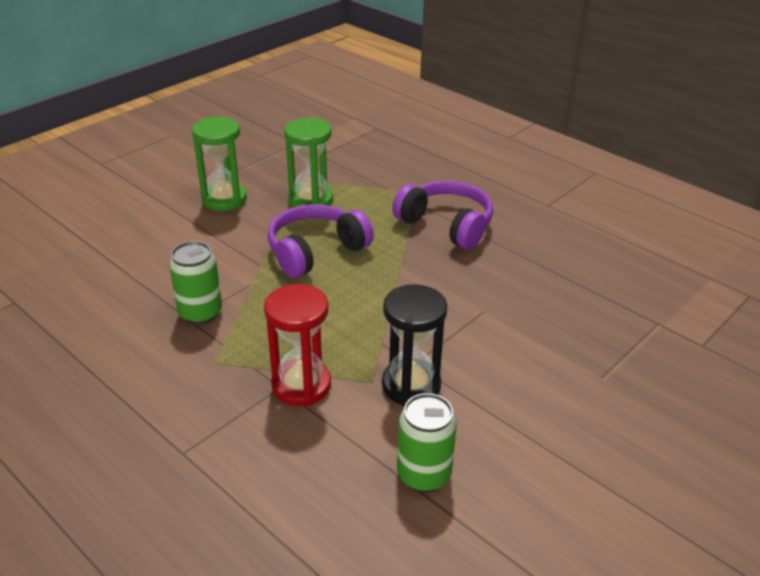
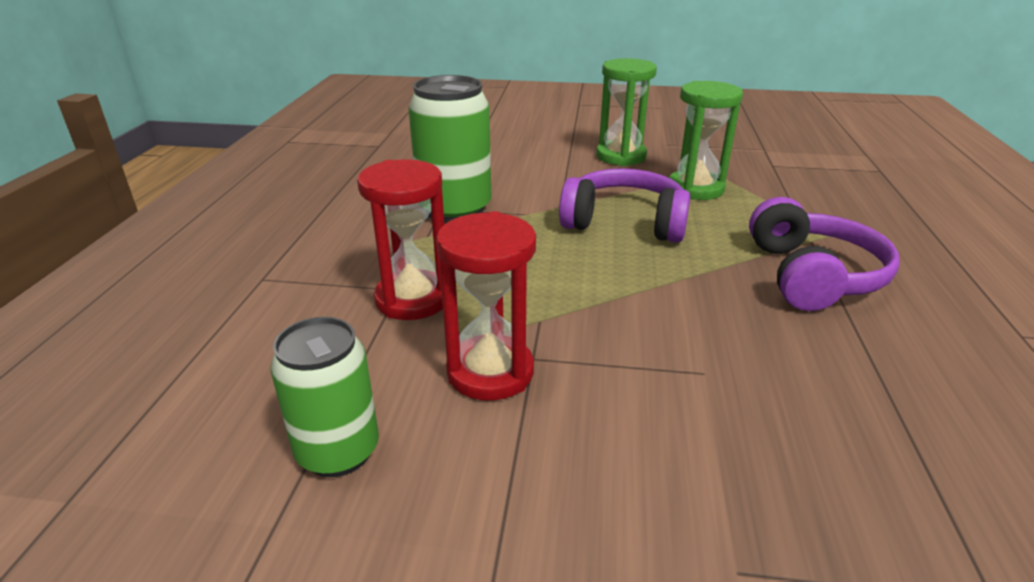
camera: 55 degrees right, 5 degrees down
green can [169,241,222,325] -> green can [408,75,491,223], size x1.51
black hourglass [382,284,448,406] -> red hourglass [436,211,536,401]

